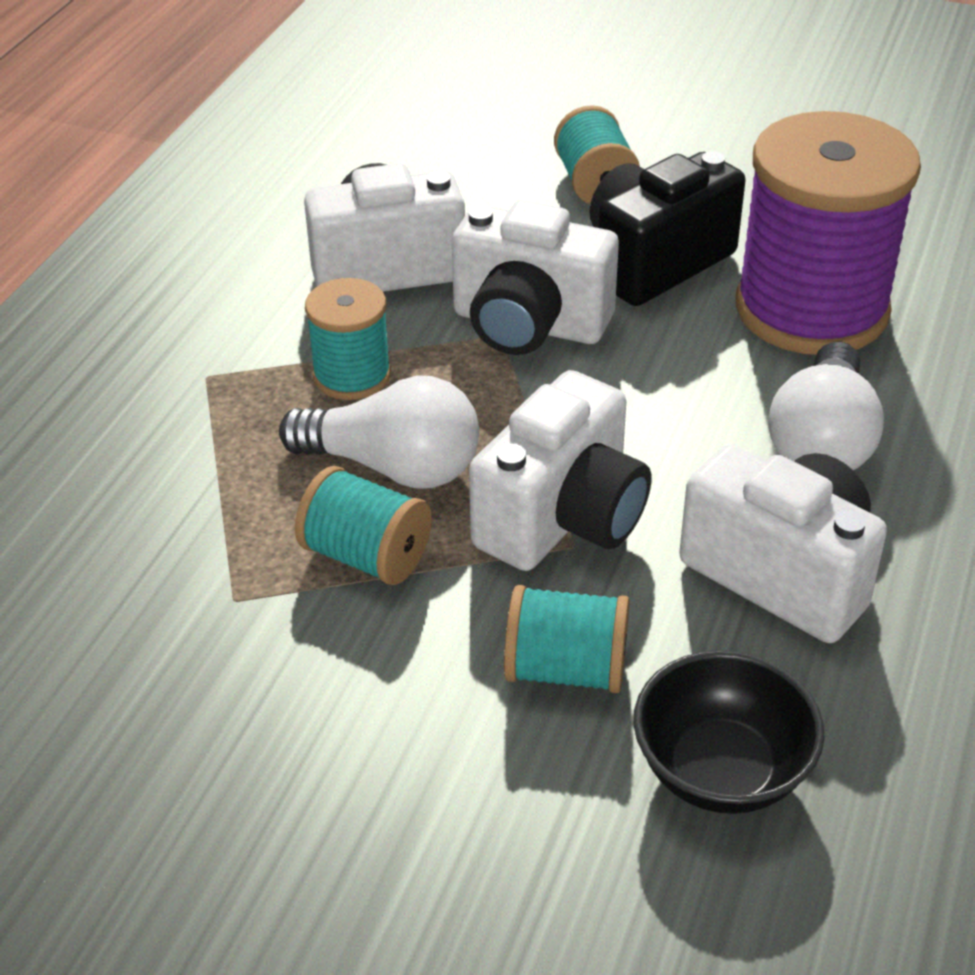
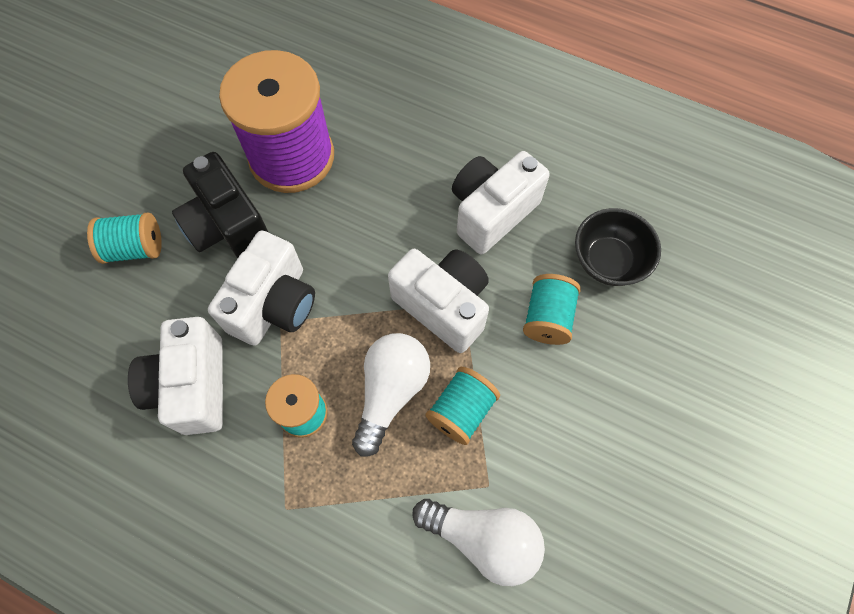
camera: 85 degrees left, 25 degrees up
white light bulb [769,342,884,470] -> white light bulb moved to [412,499,545,586]

